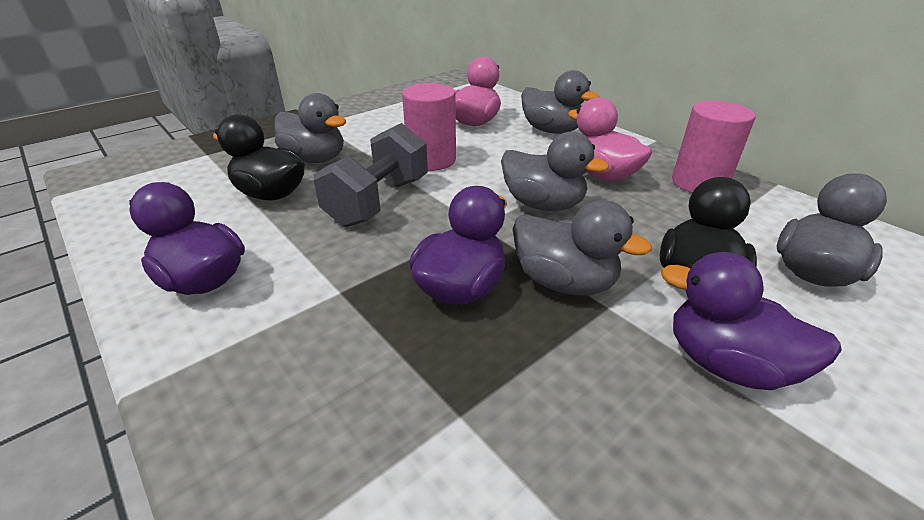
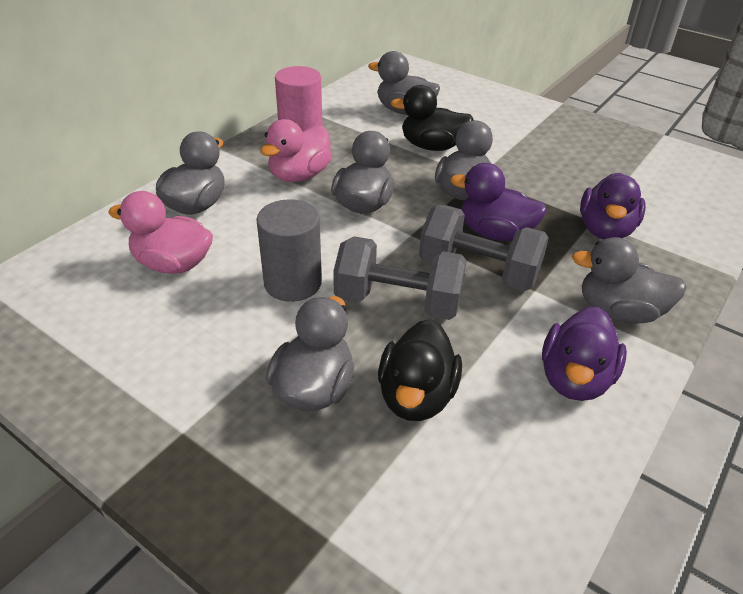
camera: 105 degrees left, 5 degrees up
pink cylinder [402,83,456,171] -> grey cylinder [256,199,322,302]
purple duck [661,252,842,390] -> purple duck moved to [580,173,646,240]
none -> grey dumbbell [419,205,549,291]
none -> grey duck [572,237,687,324]

